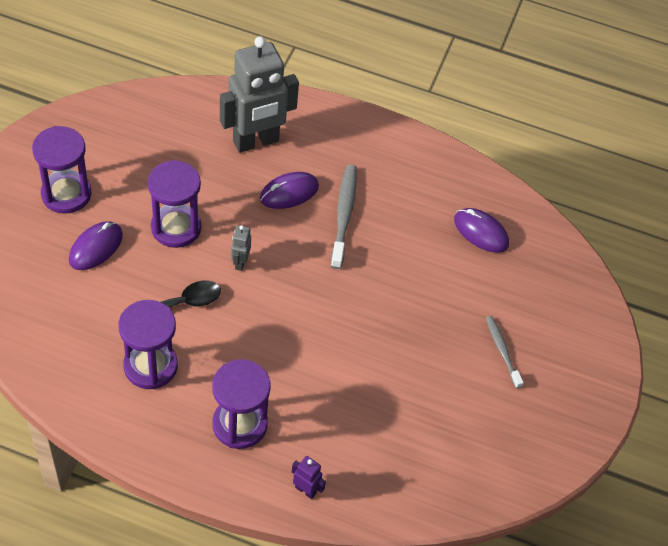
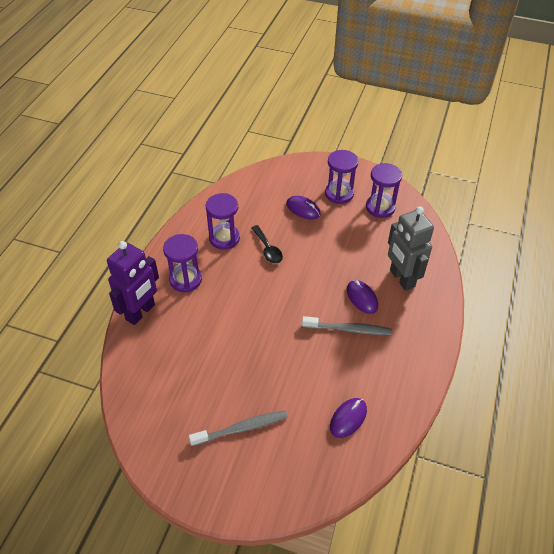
camera: 95 degrees right, 5 degrees down
purple hourglass [148,160,201,248] -> purple hourglass moved to [366,163,402,218]
grey robot [231,225,251,271] -> none
purple robot [292,456,326,499] -> purple robot [107,241,159,325], size x2.49
grey toothbrush [486,316,524,389] -> grey toothbrush [189,410,288,446], size x1.61

